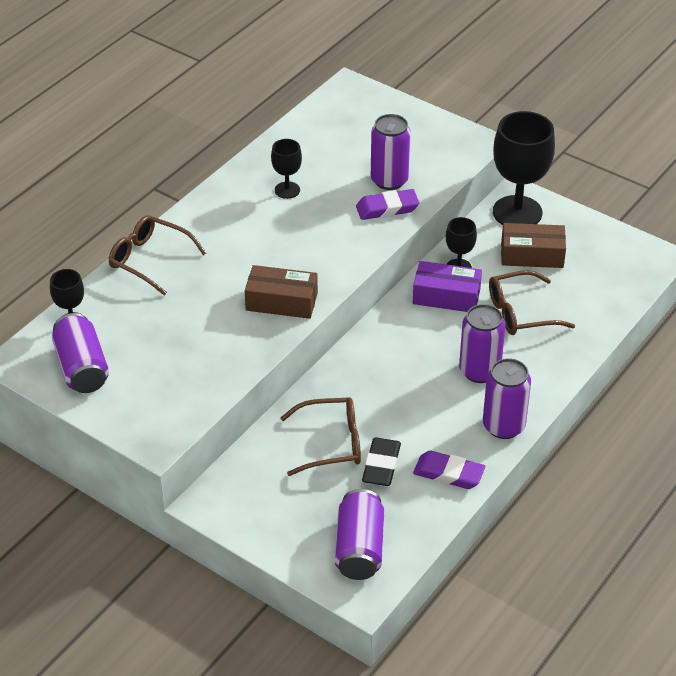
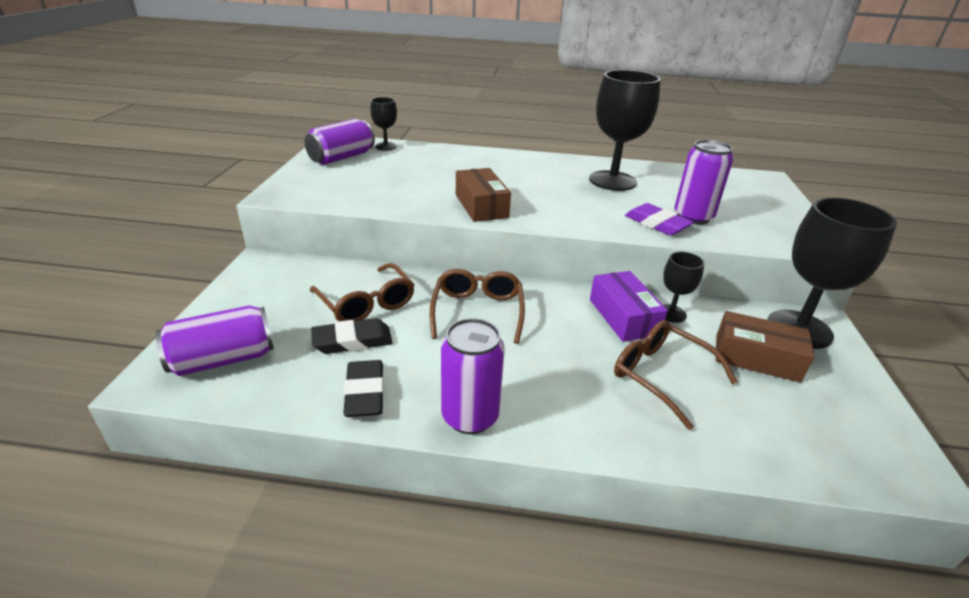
camera: 60 degrees right, 10 degrees down
brown glasses [109,215,206,296] -> brown glasses moved to [430,269,525,344]
black goblet [271,139,302,199] -> black goblet [589,70,661,191], size x2.00
purple eraser [413,451,485,489] -> black eraser [343,360,384,417]
purple can [459,304,505,383] -> none
brown box [501,223,566,268] -> brown box turned 45 degrees counterclockwise [716,311,814,383]

